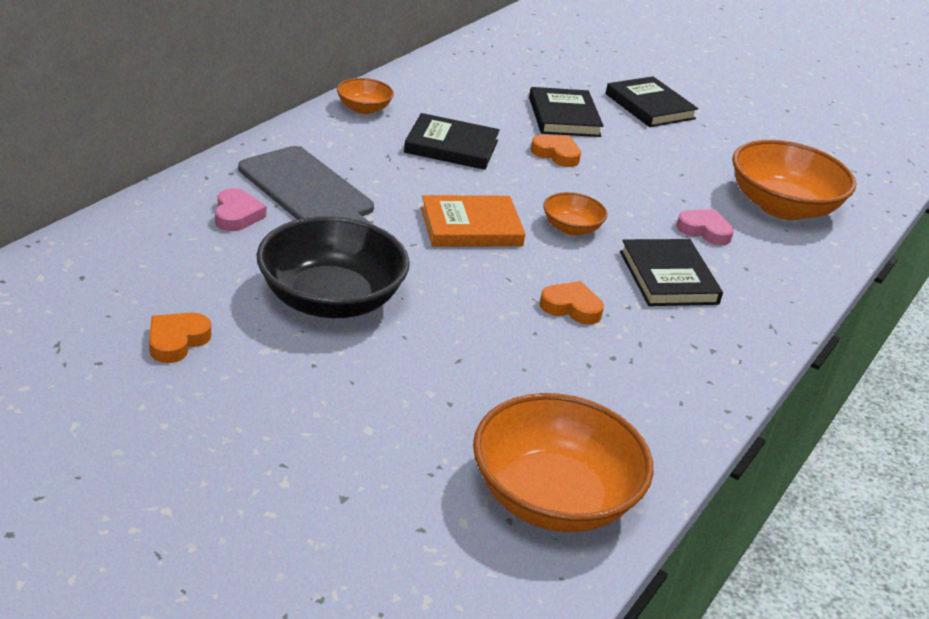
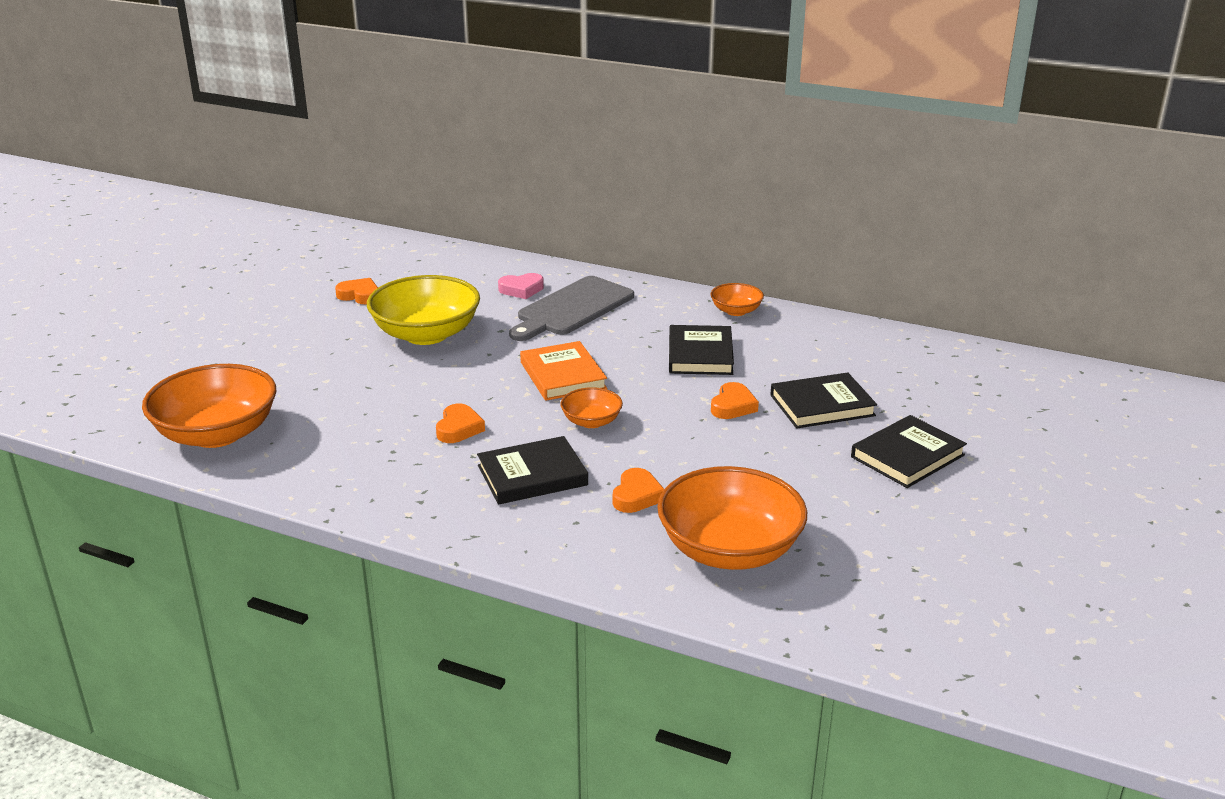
camera: 85 degrees right, 5 degrees down
black bowl [256,216,410,318] -> yellow bowl [367,275,480,345]
pink heart [676,209,734,245] -> orange heart [613,468,664,513]

